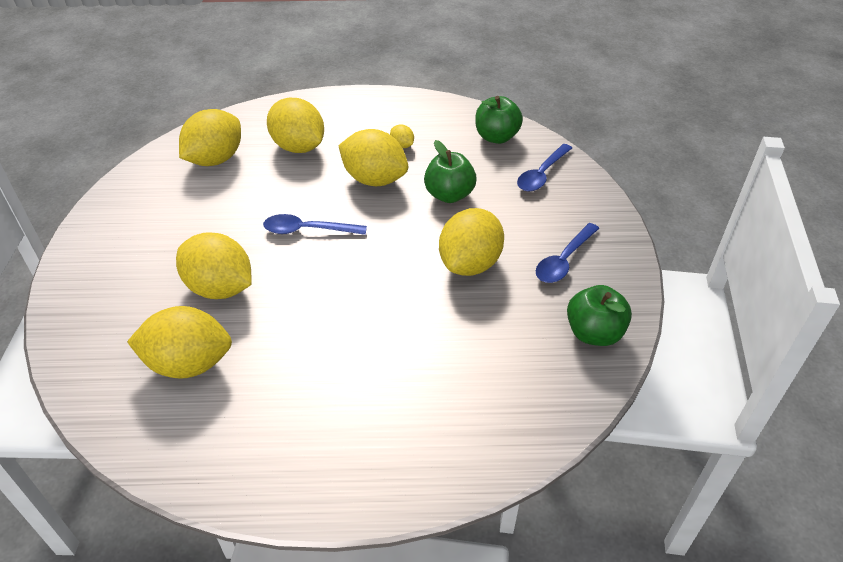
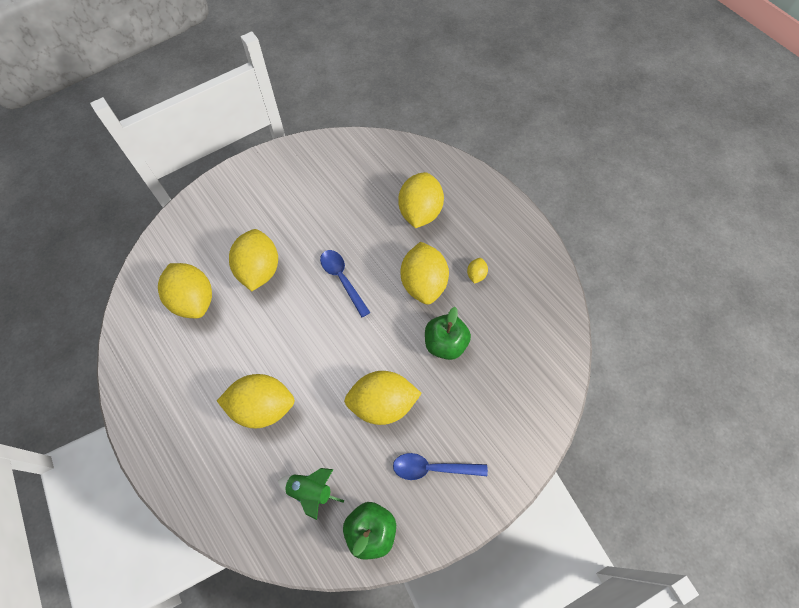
camera: 55 degrees right, 20 degrees up
yellow lemon [179,109,241,166] -> yellow lemon moved to [217,374,295,428]
green apple [475,96,523,144] -> none
blue spoon [517,144,572,191] -> none
none -> green rocket [278,468,344,520]

